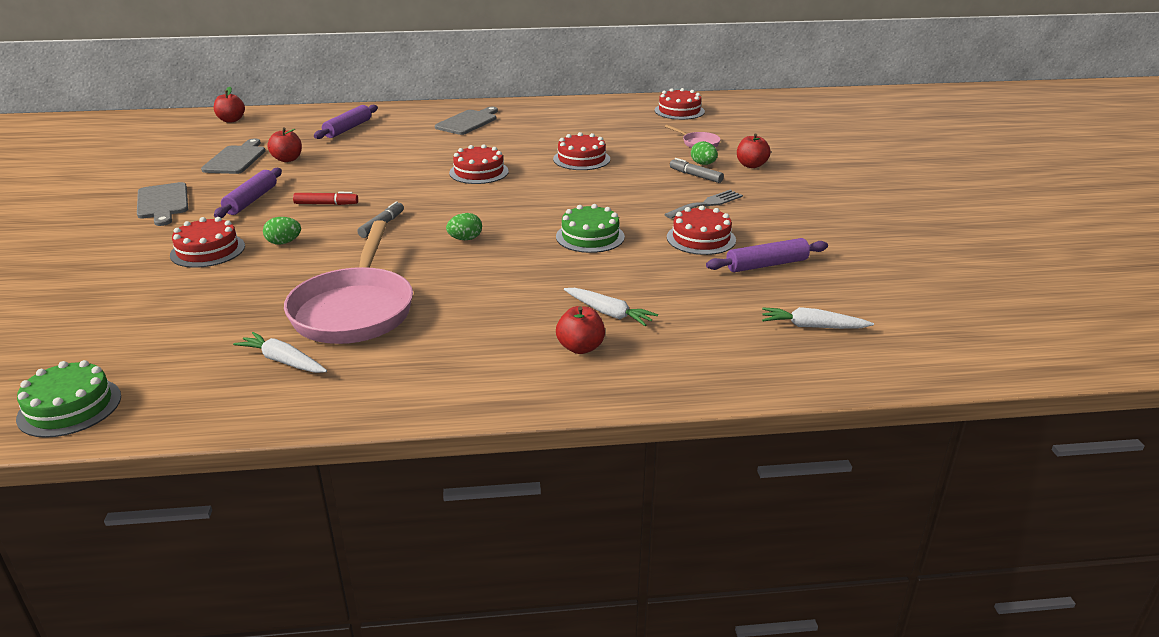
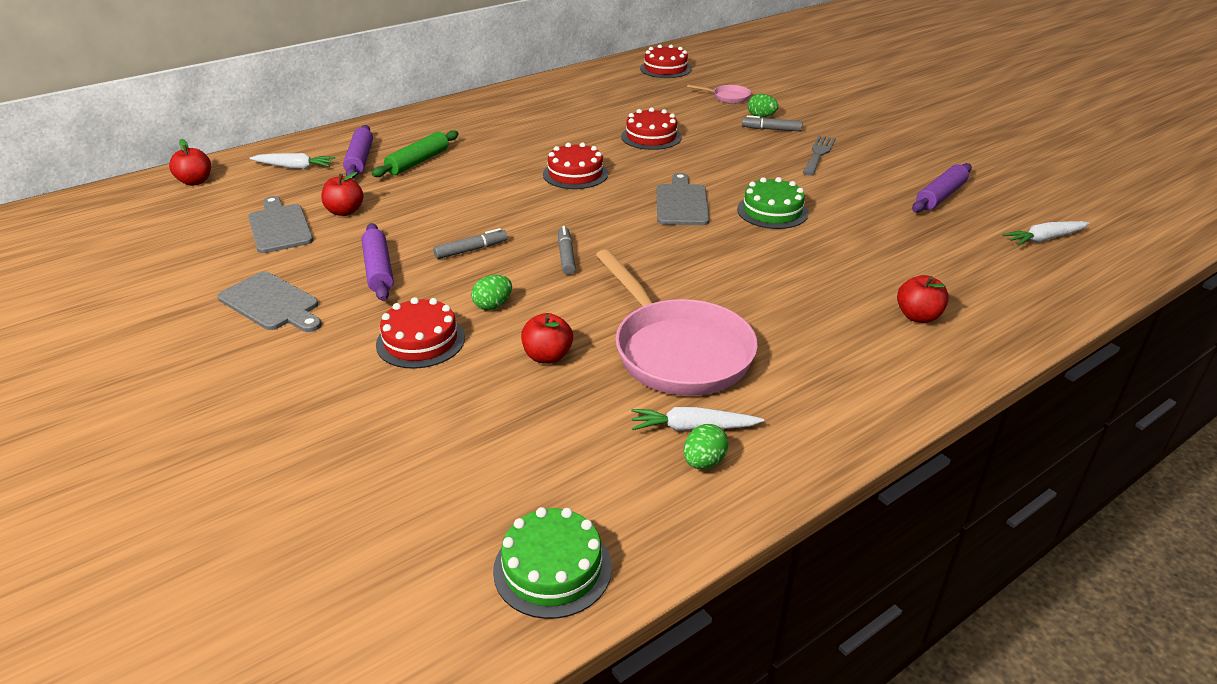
camera: 30 degrees left, 5 degrees up
red marker [293,192,358,205] -> grey marker [433,228,508,259]
grey cutting board [435,107,498,135] -> grey cutting board moved to [657,173,710,225]
green egg [446,213,482,240] -> green egg moved to [684,424,728,469]
white carrot [564,288,658,326] -> white carrot moved to [250,153,335,169]
red cake [667,206,736,255] -> none
red apple [737,134,771,168] -> red apple moved to [521,313,573,364]
none -> green rolling pin [372,130,459,177]

